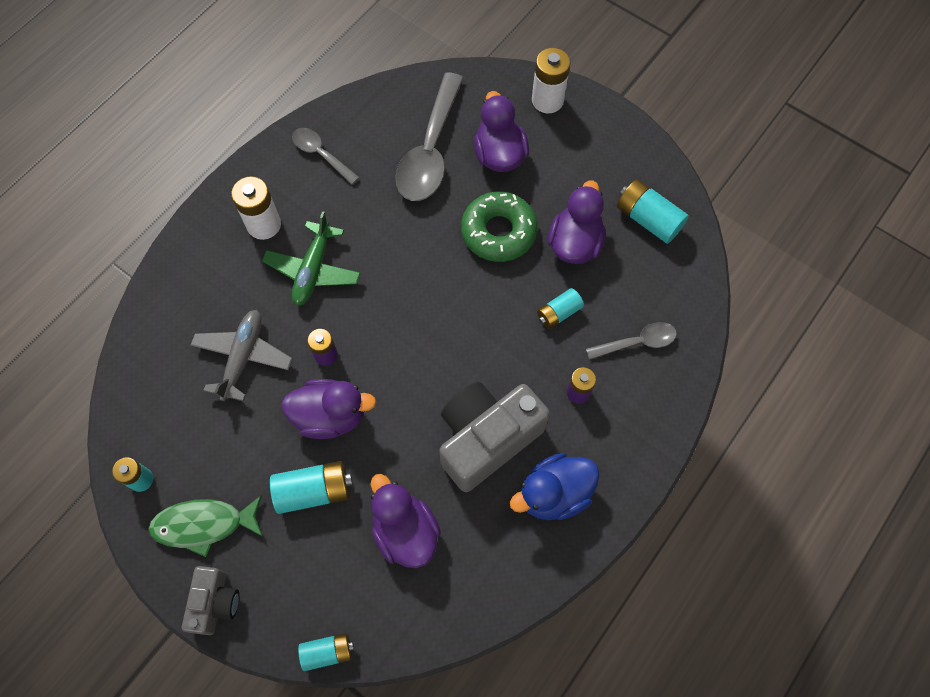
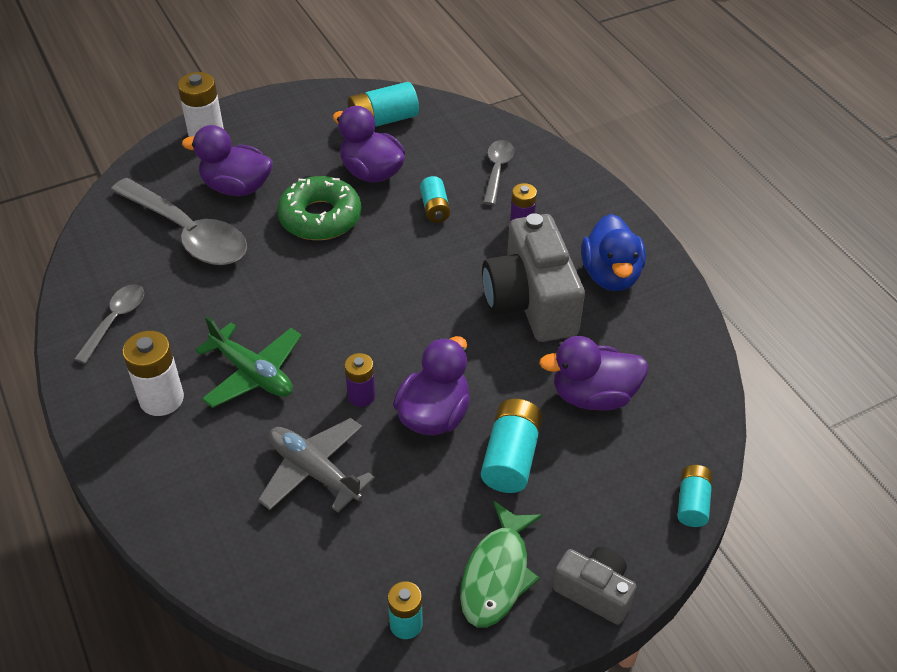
camera: 65 degrees left, 20 degrees down
grey spoon [292,128,359,185] -> grey spoon turned 135 degrees clockwise [74,284,144,364]

